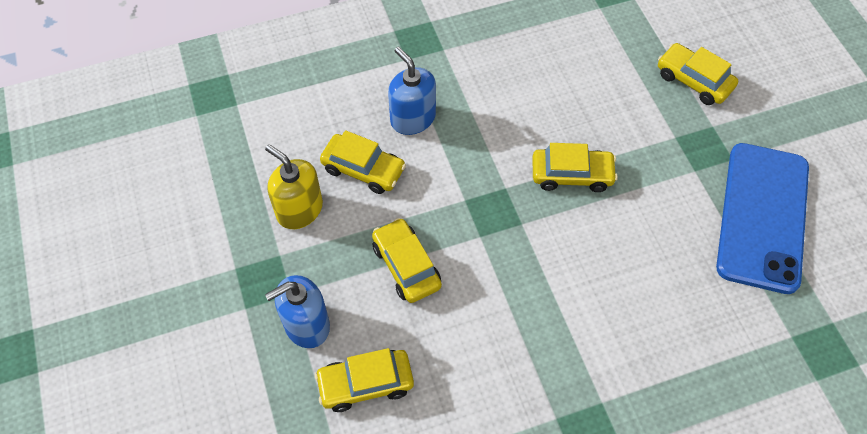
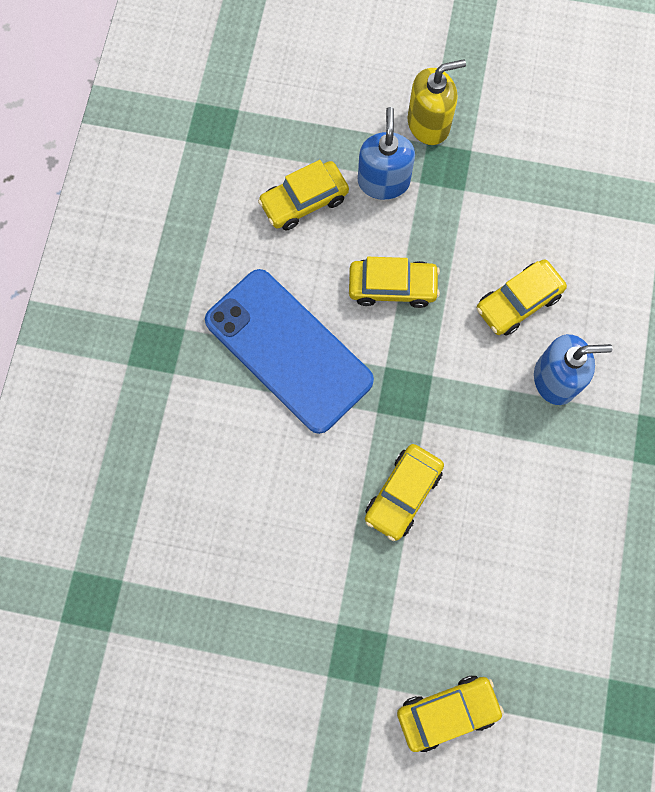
camera: 120 degrees right, 15 degrees up
yellow soap dispenser [265,144,323,229] -> yellow soap dispenser moved to [408,59,466,145]
yellow car [315,348,414,412] -> yellow car turned 135 degrees counterclockwise [258,160,349,230]
blue phone [716,143,809,294] -> blue phone moved to [205,269,374,434]

